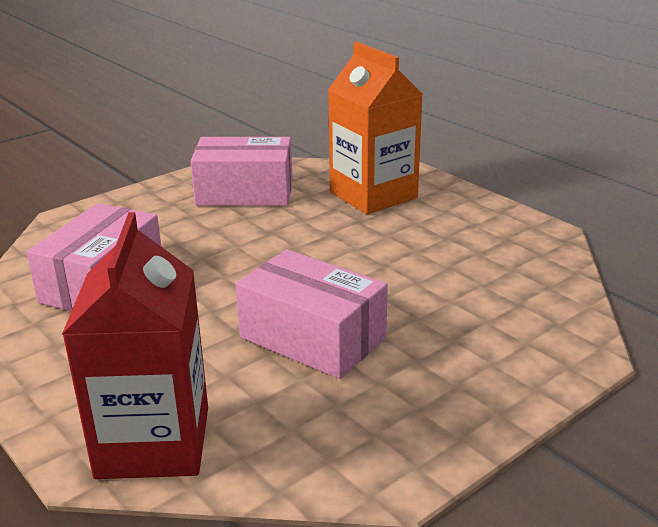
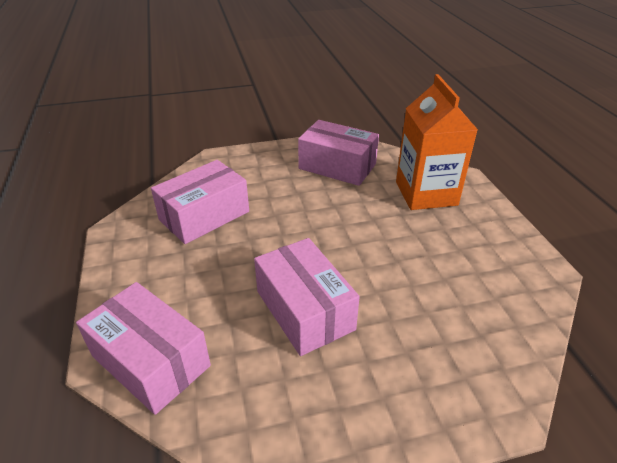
camera: 25 degrees right, 10 degrees up
red carton [62,212,208,479] -> pink box [76,282,211,415]

